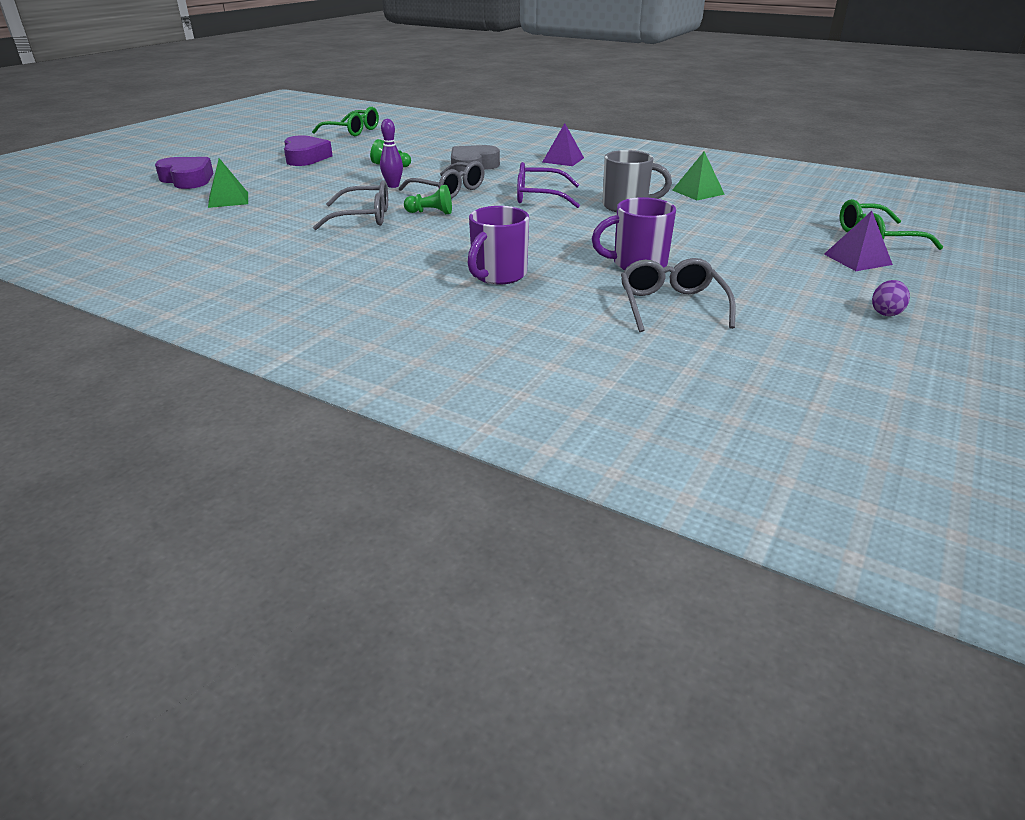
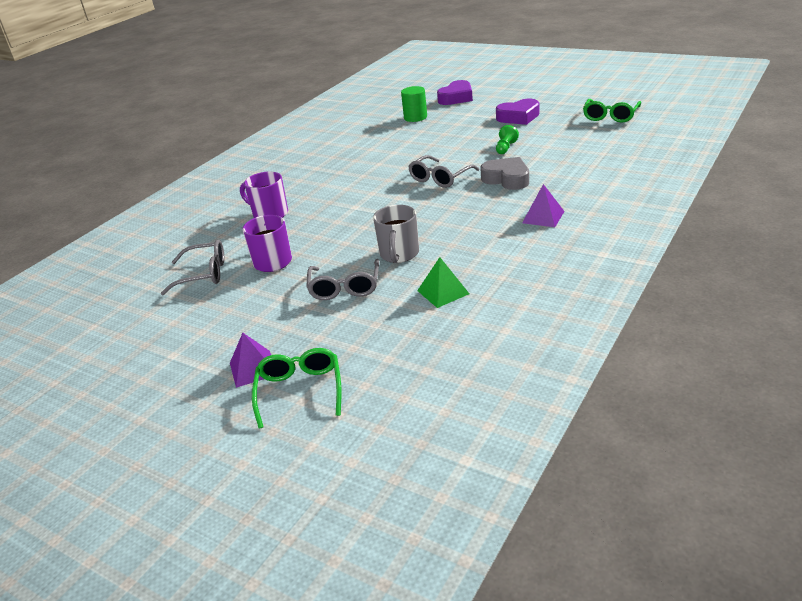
camera: 95 degrees right, 0 degrees up
green pyramid [208,158,248,208] -> green cylinder [401,86,427,122]
grey glasses [313,180,388,230] -> grey glasses moved to [306,259,379,300]
purple bowling pin [380,119,403,188] -> none
green pawn [404,185,452,214] -> none
purple glasses [517,162,580,208] -> none
purple egg [872,280,910,316] -> none

